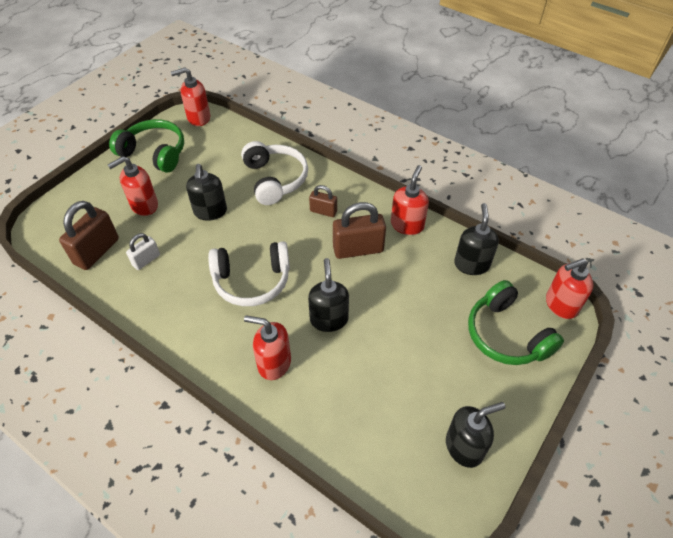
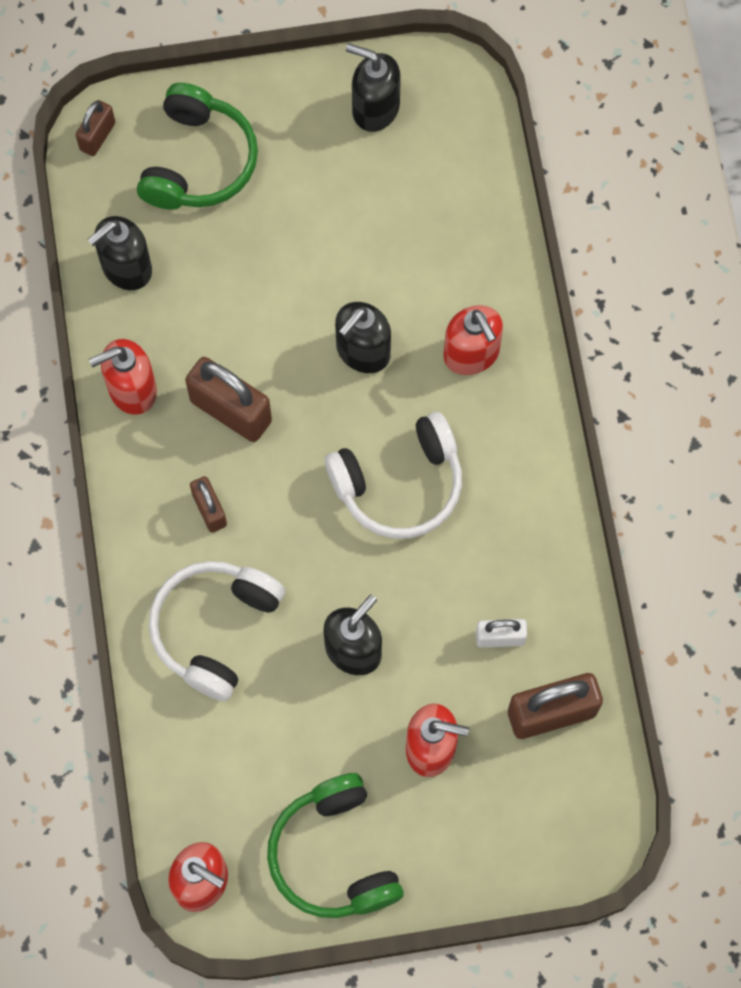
camera: 135 degrees left, 20 degrees up
white headphones [208,241,290,306] -> white headphones turned 120 degrees clockwise [325,412,462,539]
red soap dispenser [546,258,593,319] -> brown padlock [76,100,115,156]

